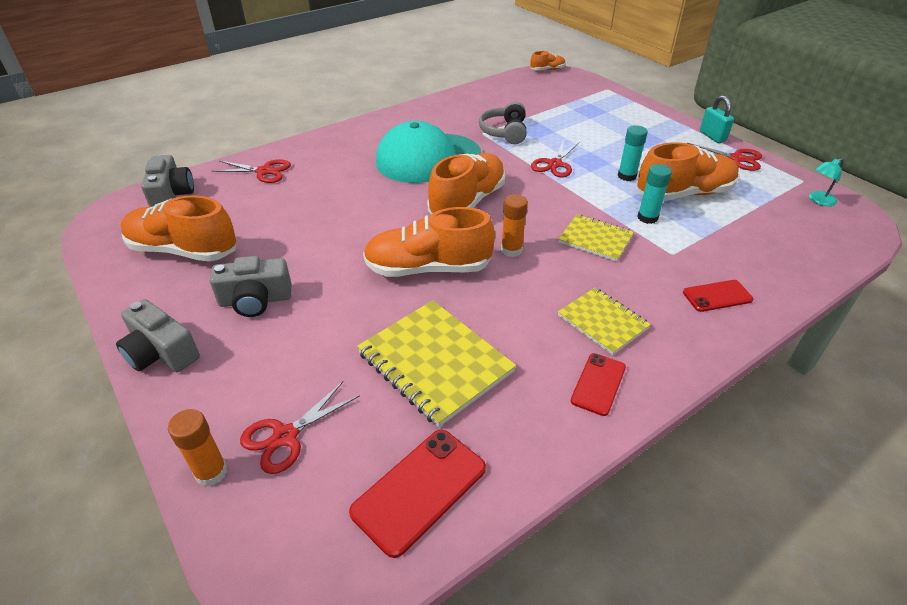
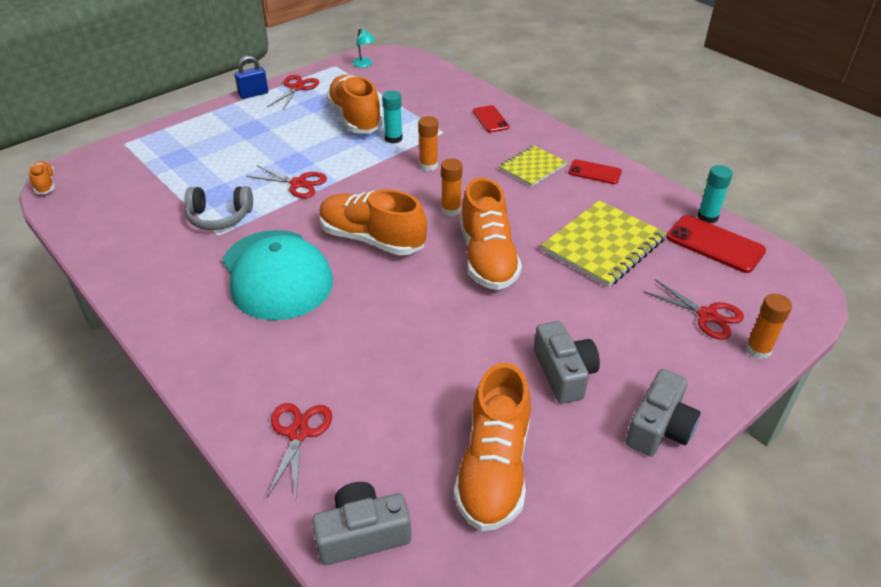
camera: 95 degrees left, 0 degrees up
yellow notebook [558,214,634,262] -> orange glue stick [418,116,438,171]
turquoise glue stick [618,125,648,181] -> turquoise glue stick moved to [697,165,733,223]
turquoise padlock [700,96,734,143] -> blue padlock [235,56,268,99]

